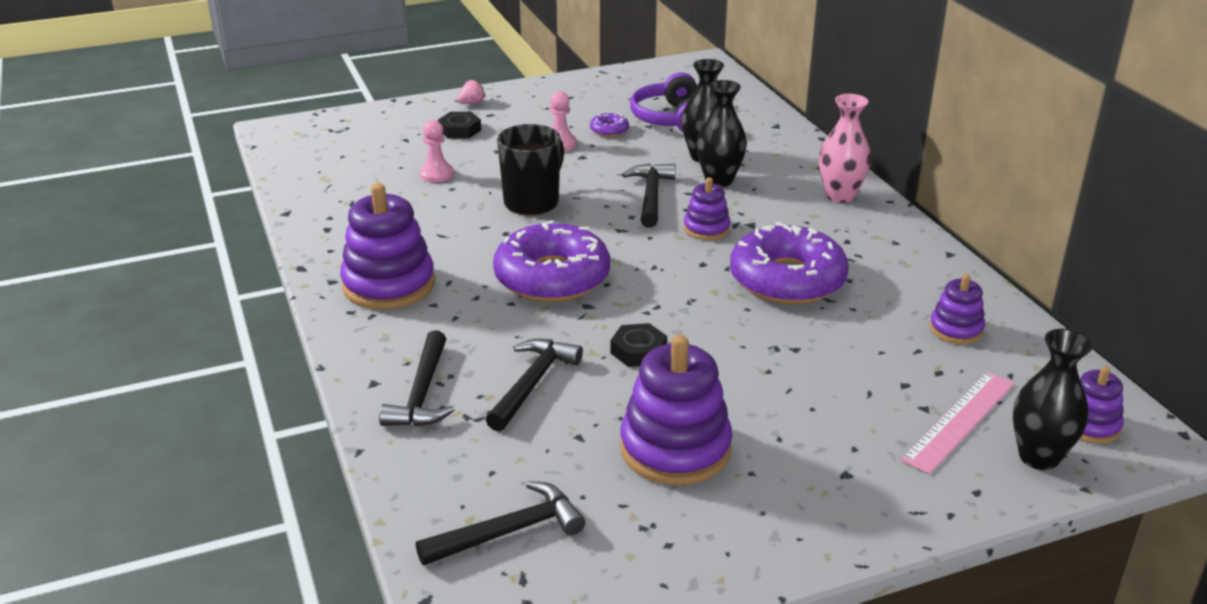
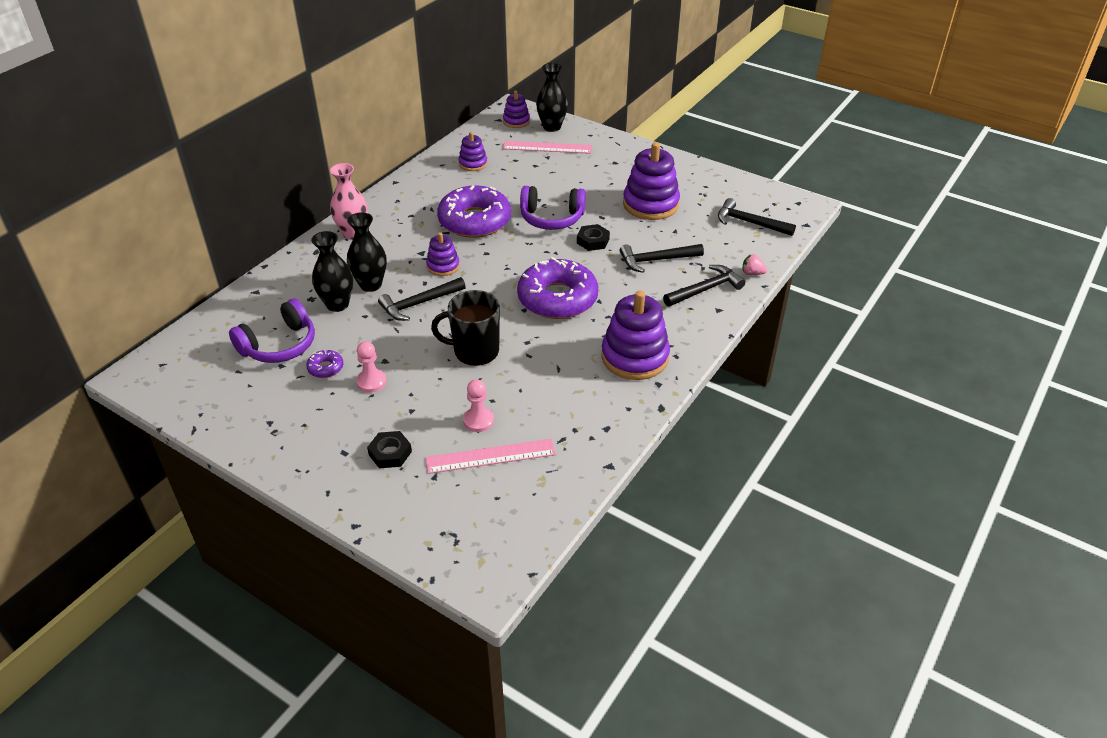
camera: 125 degrees left, 10 degrees up
pink strawberry [457,79,485,104] -> pink strawberry moved to [743,254,767,275]
none -> pink ruler [426,439,556,474]
none -> purple headphones [520,186,586,230]

